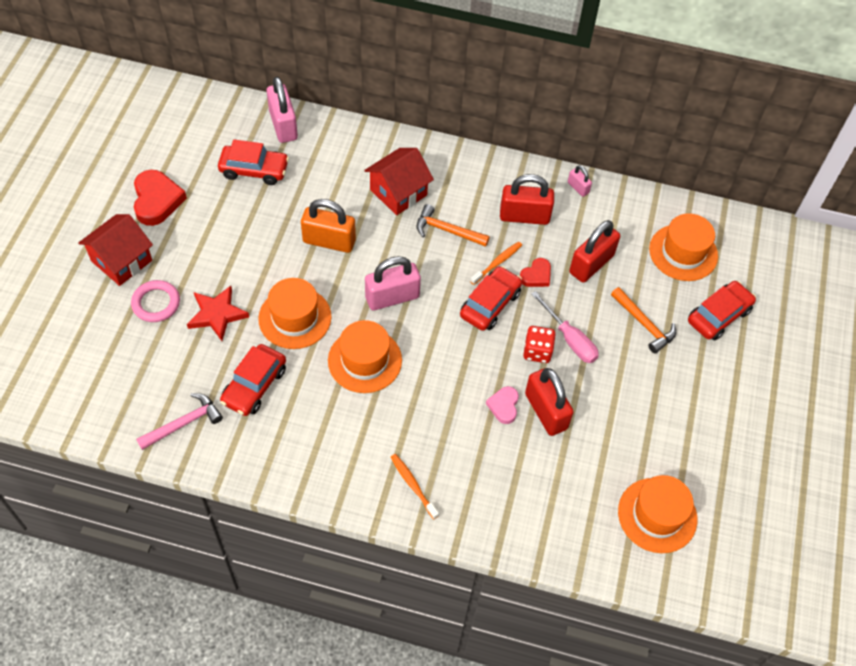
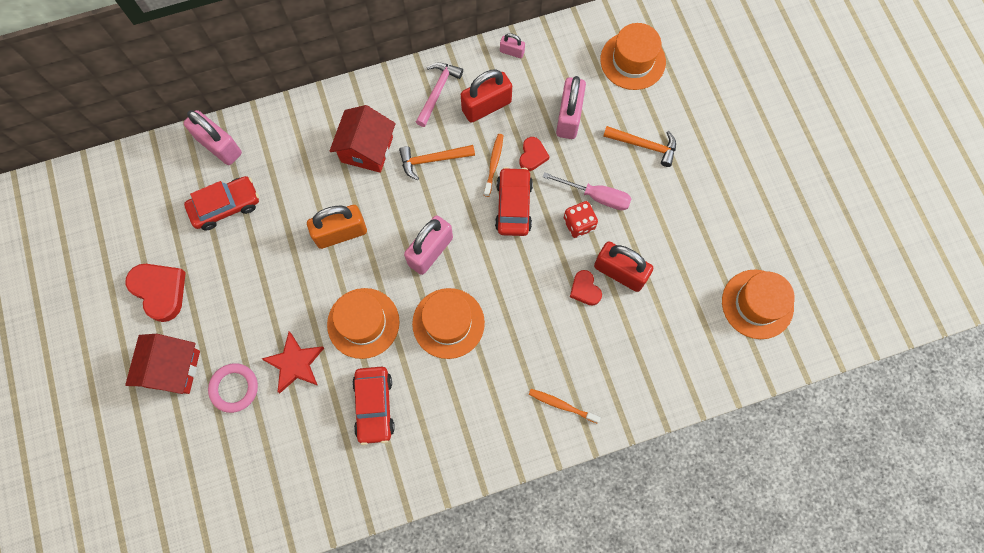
camera: 30 degrees left, 15 degrees up
pink hammer [136,393,223,450] -> pink hammer moved to [416,62,463,127]
pink heart [486,386,519,424] -> red heart [570,270,602,306]
red padlock [569,220,620,283] -> pink padlock [556,76,586,139]
red car [688,281,756,341] -> none

